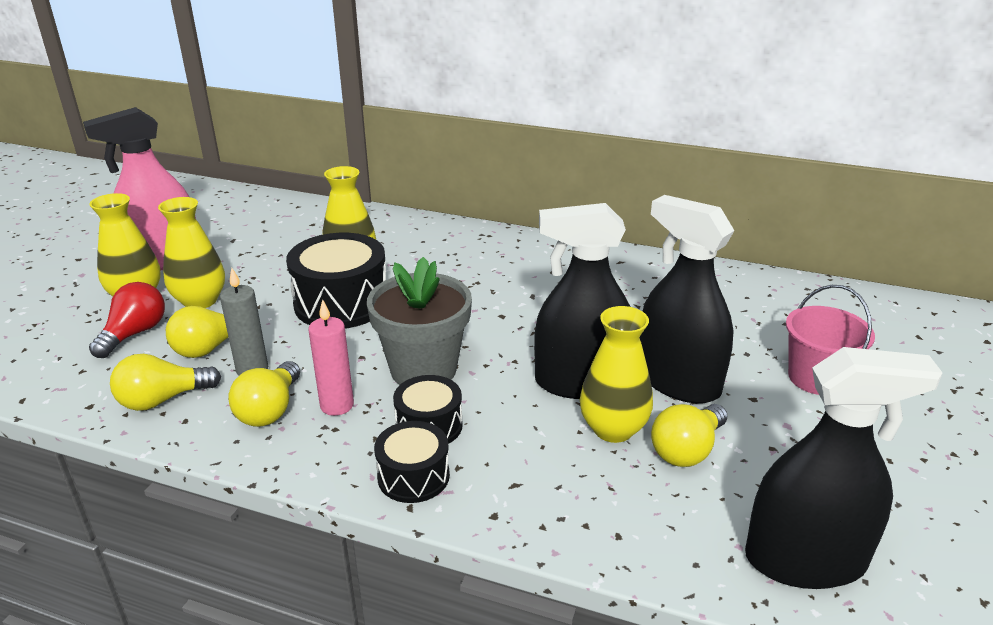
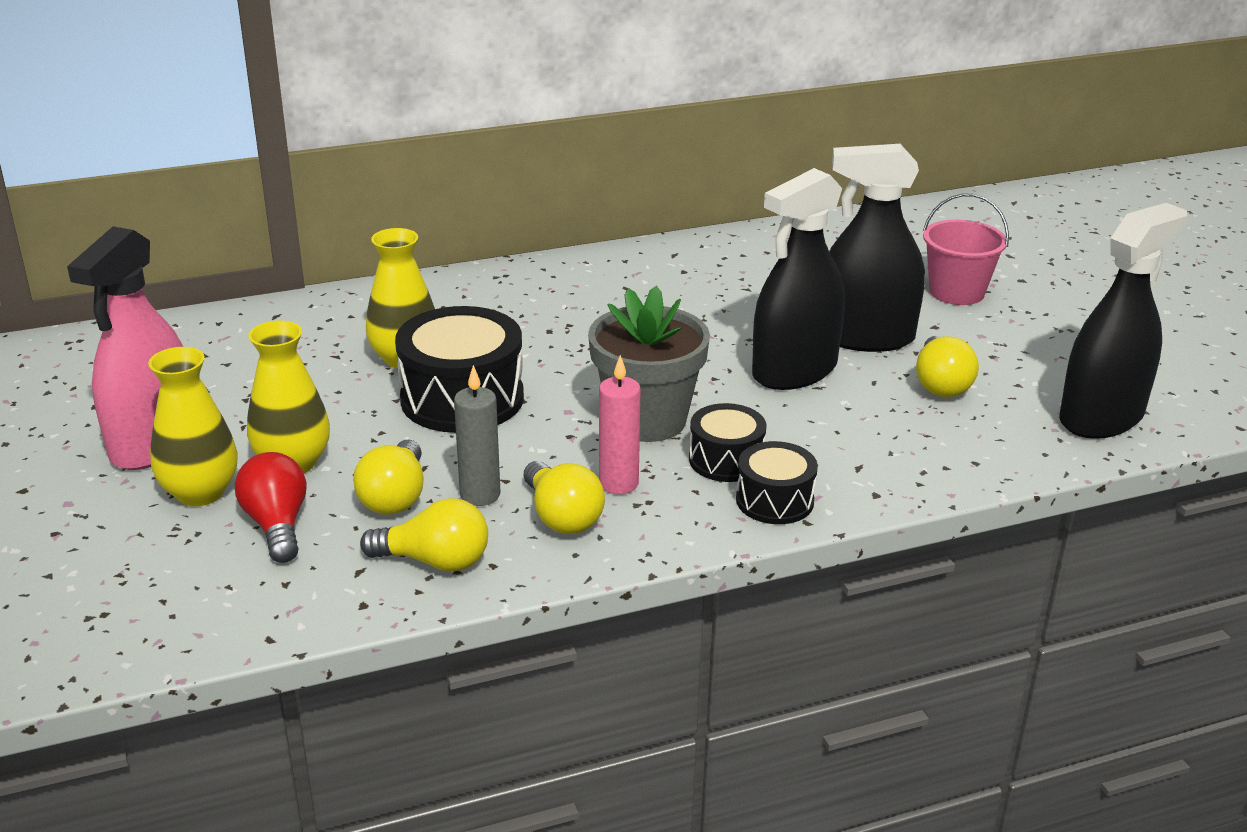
camera: 40 degrees left, 0 degrees up
yellow light bulb [110,354,221,411] -> yellow light bulb turned 105 degrees counterclockwise [360,498,488,572]
yellow vase [580,306,653,443] -> none

